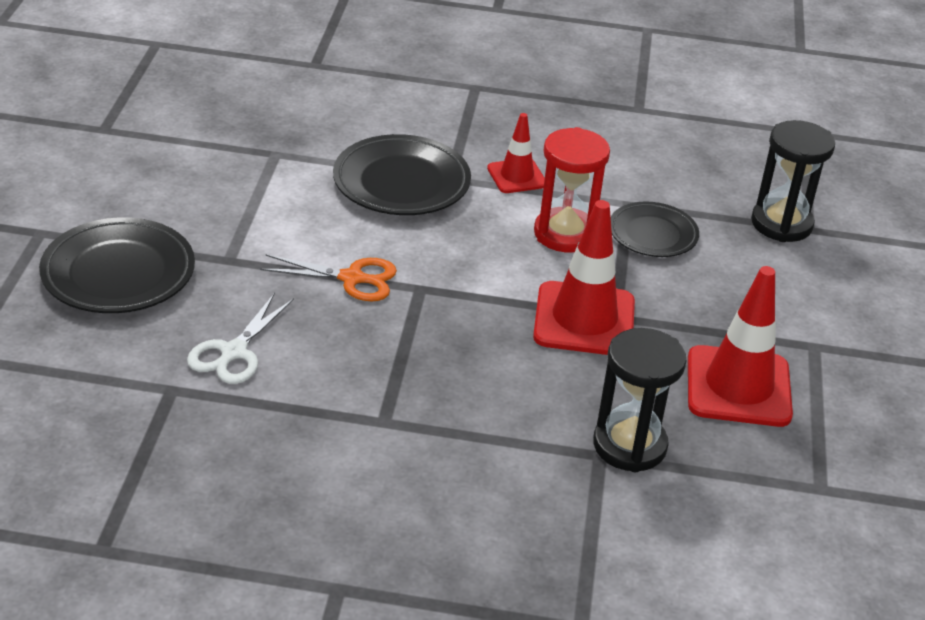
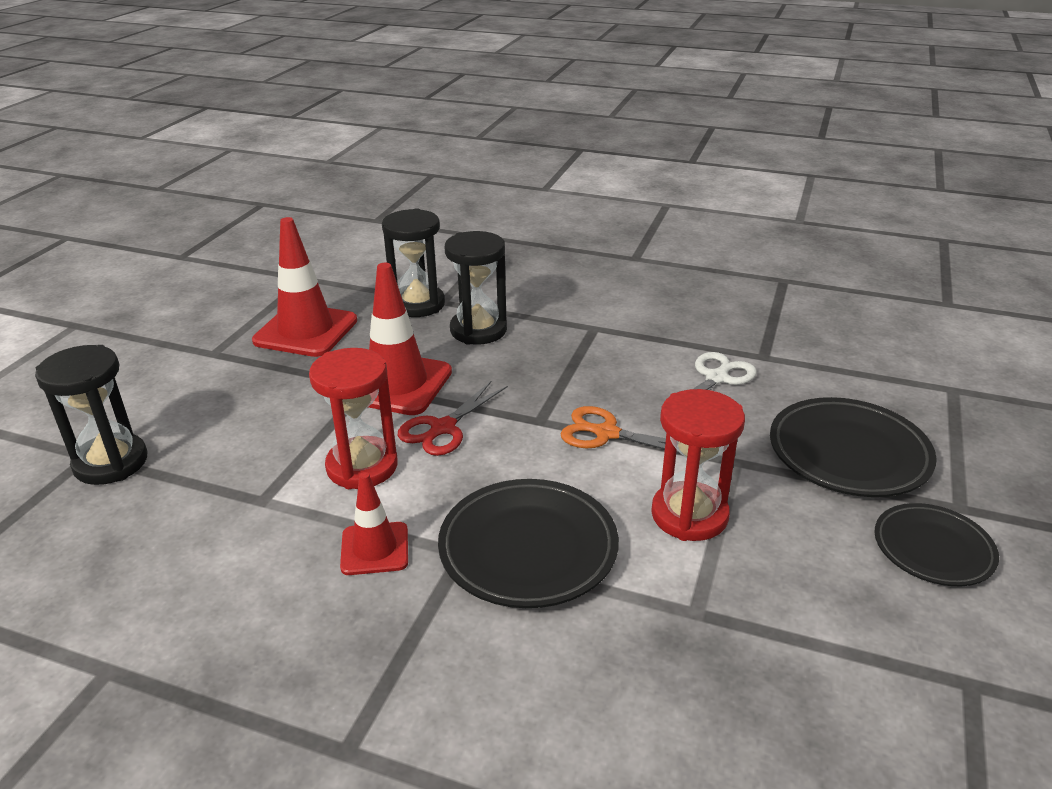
camera: 165 degrees left, 5 degrees down
black plate [611,201,699,257] -> black plate moved to [875,503,999,586]
none -> red scissors [398,381,508,456]
none -> black hourglass [445,231,507,345]
none -> red hourglass [651,389,745,541]

